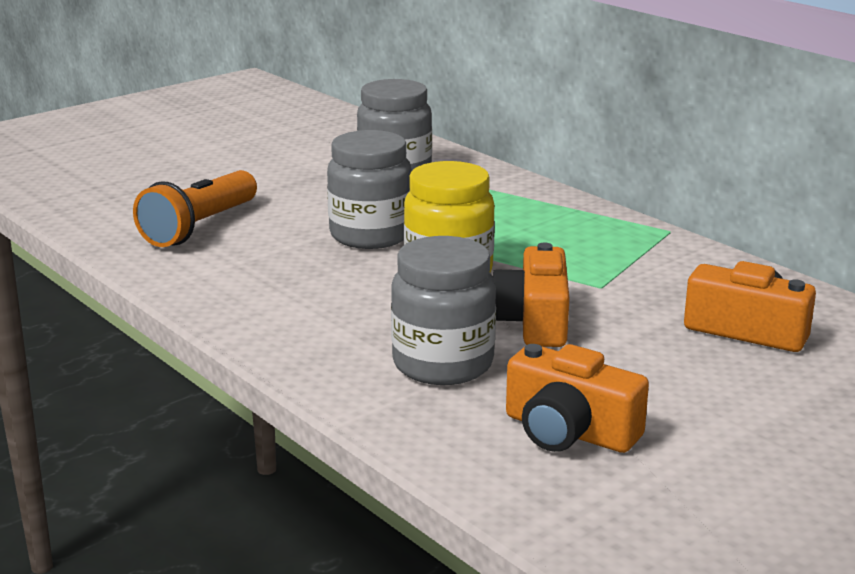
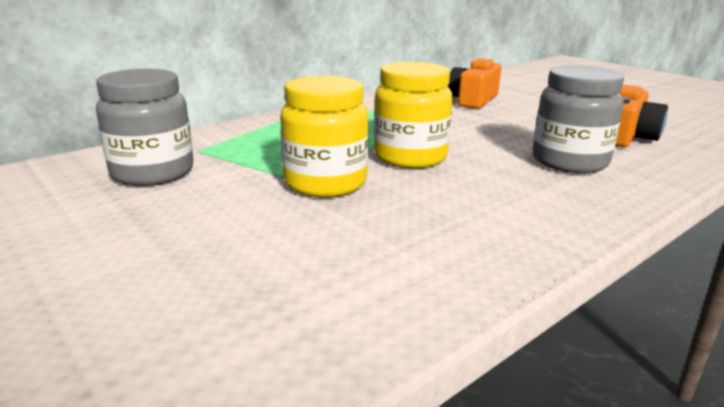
camera: 90 degrees left, 0 degrees up
orange flashlight [133,170,257,247] -> none
grey jar [327,130,412,249] -> yellow jar [280,76,369,197]
orange camera [493,243,570,347] -> none

